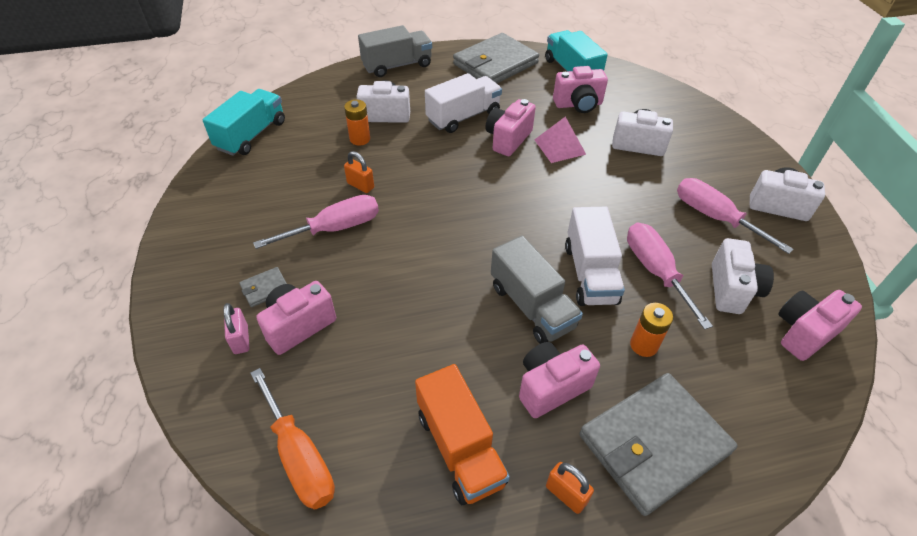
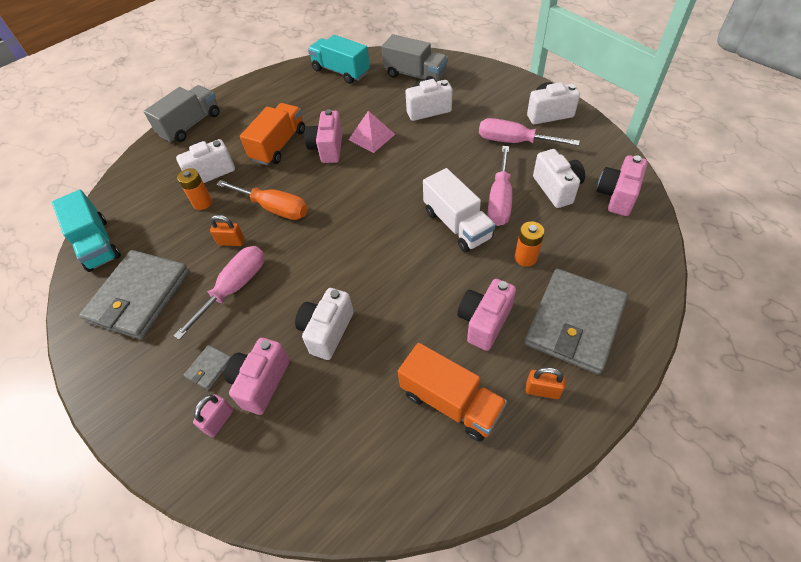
camera: 25 degrees left, 5 degrees up
turquoise truck [203,89,285,156] -> turquoise truck turned 150 degrees clockwise [52,190,121,272]
pink padlock [223,303,249,354] -> pink padlock turned 75 degrees clockwise [193,394,233,437]
orange screwdriver [250,368,335,510] -> orange screwdriver moved to [216,180,308,220]
white truck [425,73,502,133] -> orange truck [240,103,305,165]
grey wallet [453,33,539,83] -> grey wallet moved to [79,250,190,340]
grey truck [491,236,583,344] -> grey truck moved to [382,34,448,82]
pink camera [553,66,608,113] -> none
pink screwdriver [627,223,713,330] -> pink screwdriver turned 120 degrees counterclockwise [487,146,512,226]
none -> white camera [295,288,354,360]

